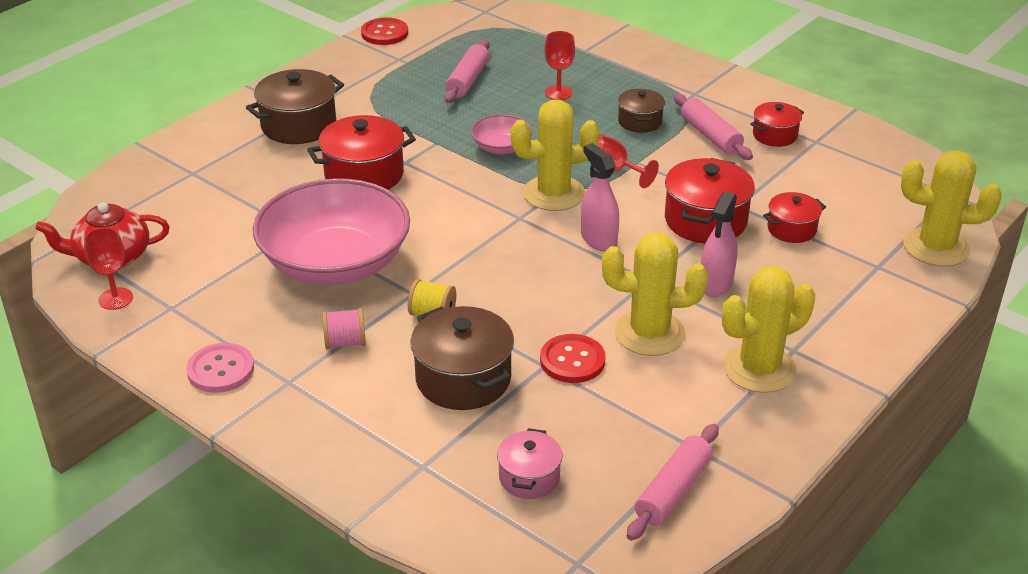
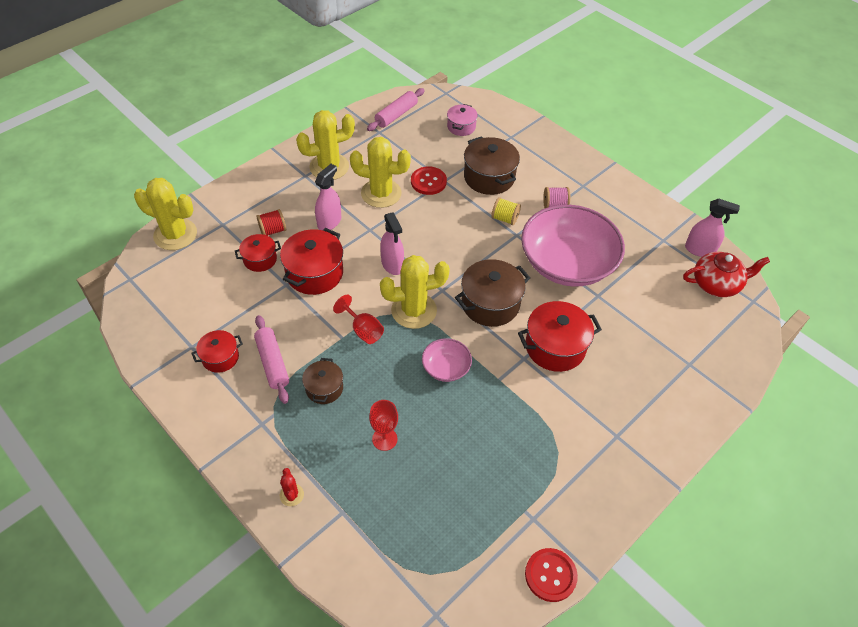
camera: 175 degrees left, 15 degrees up
red goblet [84,227,133,310] -> pink spray bottle [685,199,740,257]
pink button [186,343,254,393] -> none
brown pot [246,69,344,144] -> brown pot moved to [455,259,530,327]
pink rolling pin [444,40,490,103] -> none
none -> red spool [257,209,286,235]
none -> red cactus [280,468,304,506]

